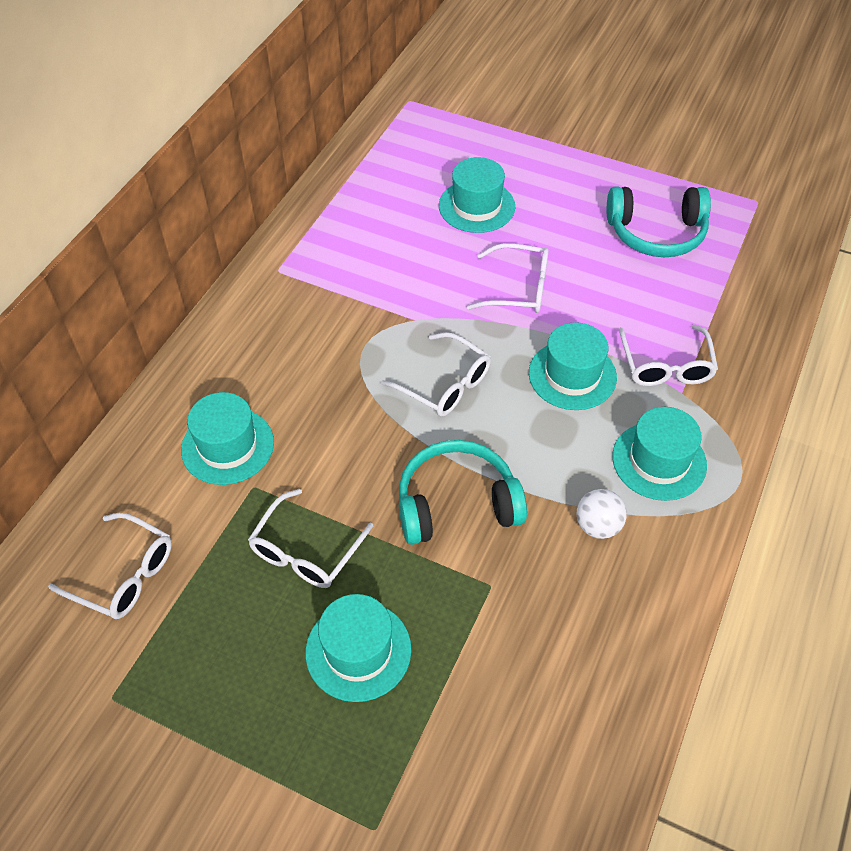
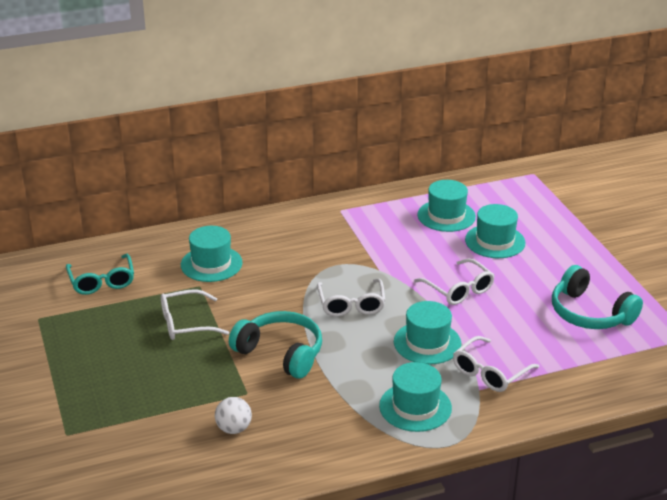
camera: 45 degrees right, 20 degrees down
white glasses [48,513,172,619] -> turquoise glasses [66,254,134,295]
turquoise hat [305,594,412,702] -> turquoise hat moved to [417,180,476,232]
white ball [576,489,627,539] -> white ball moved to [215,397,252,434]

